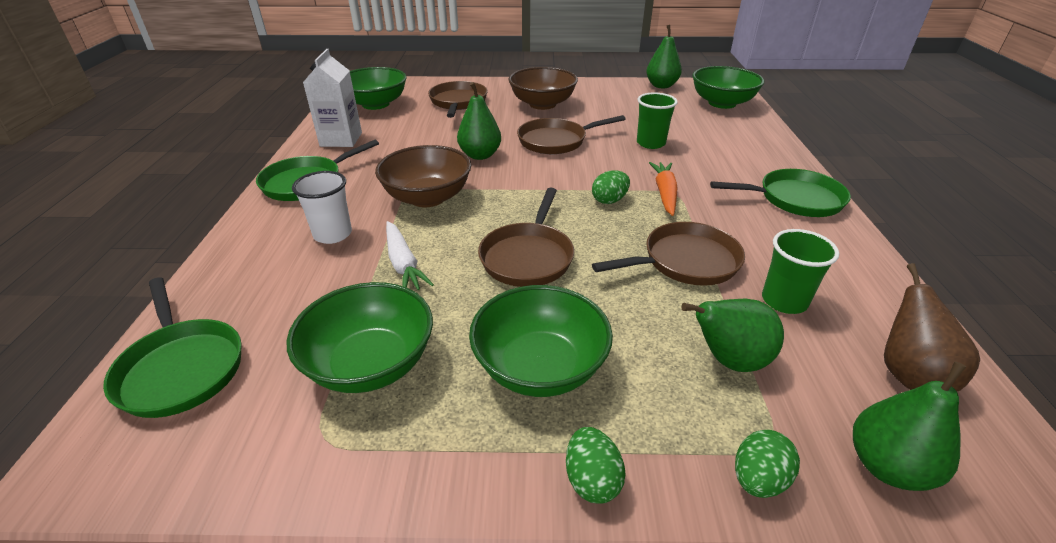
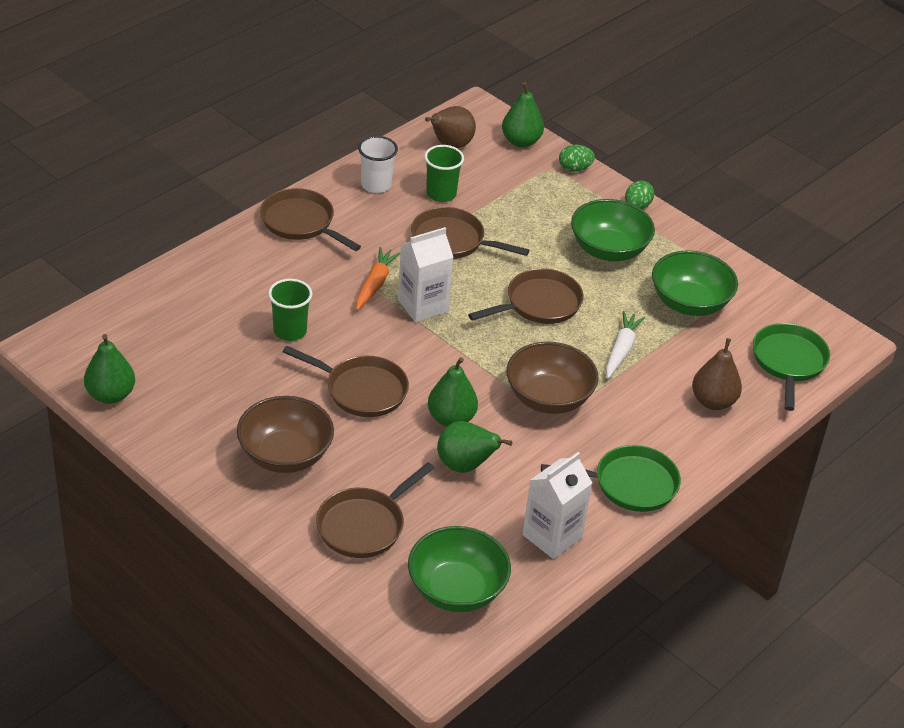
camera: 140 degrees left, 5 degrees up
white cup [292,171,352,244] -> white cup moved to [358,136,398,193]
green egg [592,170,630,204] -> white carton [398,227,453,322]
orange carrot [649,162,678,216] -> orange carrot turned 150 degrees clockwise [356,247,401,311]
green pear [681,299,784,372] -> green pear moved to [437,421,513,473]
green bowl [692,66,764,109] -> none
green pan [710,169,851,217] -> brown pan [260,188,361,251]
none -> brown pear [692,338,742,410]

